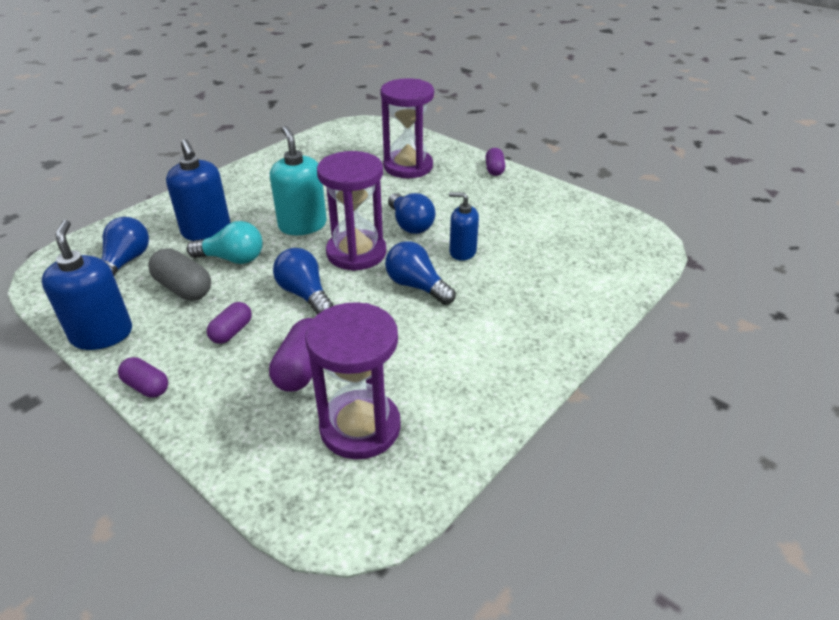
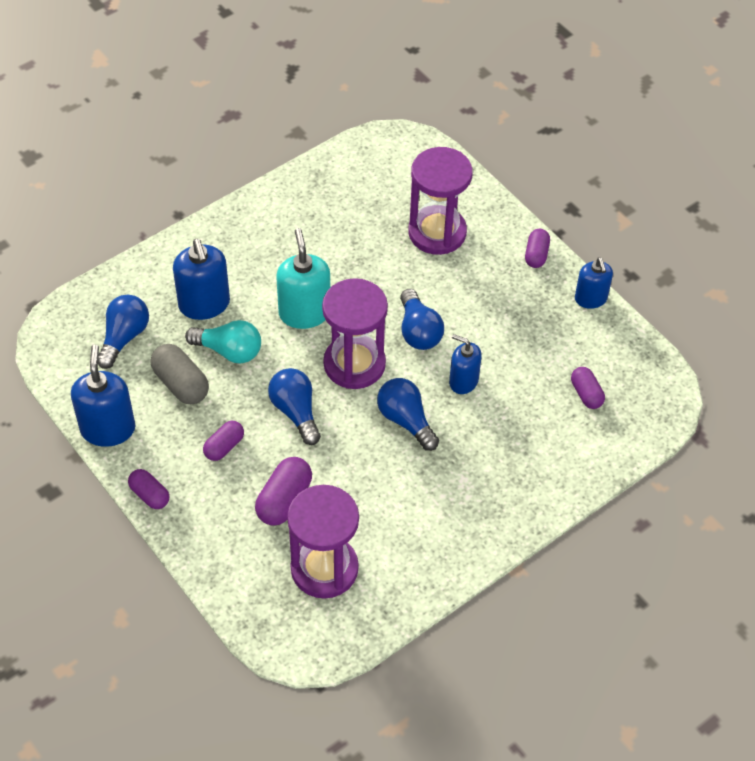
camera: 10 degrees right, 15 degrees up
none -> purple capsule [571,367,605,409]
none -> blue soap dispenser [575,257,613,309]

